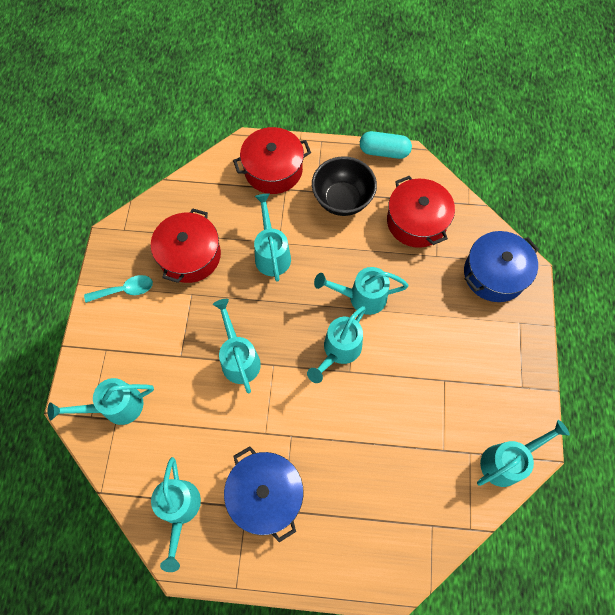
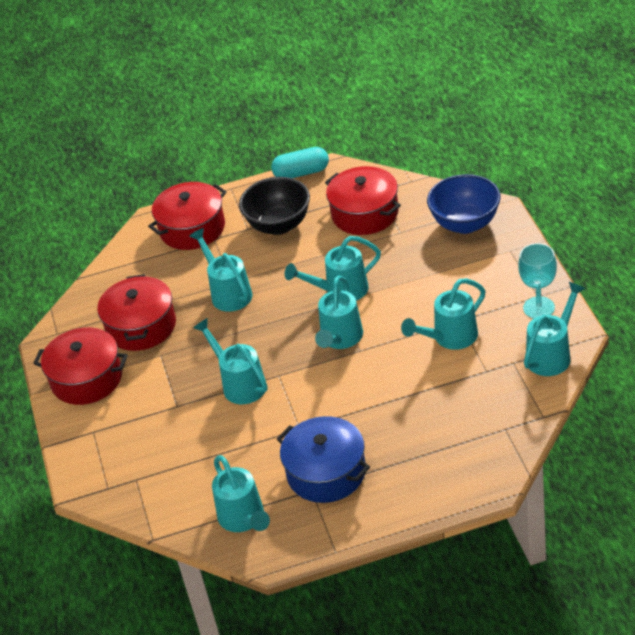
camera: 15 degrees left, 25 degrees down
turquoise watering can [48,378,154,425] -> turquoise watering can moved to [401,278,486,350]
turquoise spoon [84,275,153,303] -> red pot [33,327,128,405]
blue pot [464,231,539,302] -> blue bowl [427,174,501,234]
none -> turquoise goblet [518,243,557,319]

